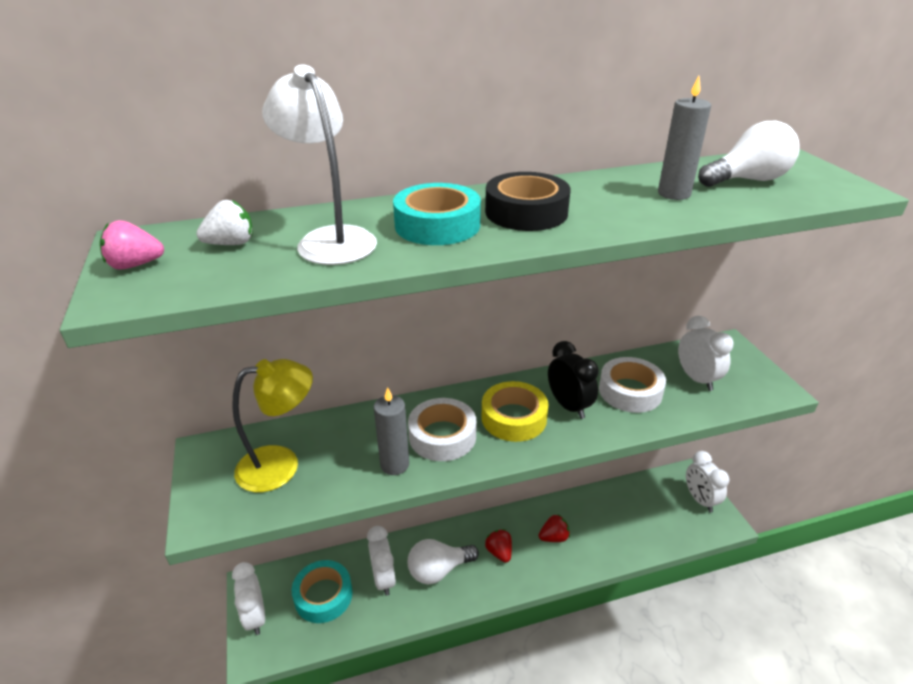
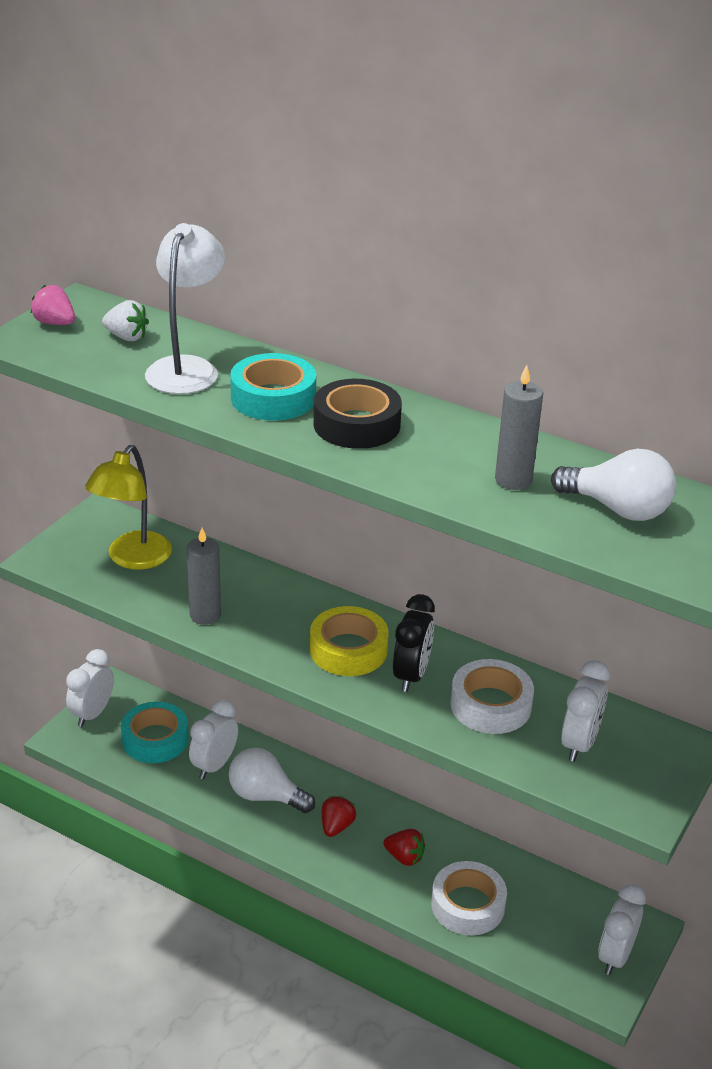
camera: 45 degrees right, 0 degrees up
yellow lamp [232,359,313,492] -> yellow lamp turned 90 degrees clockwise [85,445,172,570]
white tape [408,398,476,461] -> white tape moved to [431,861,507,935]

